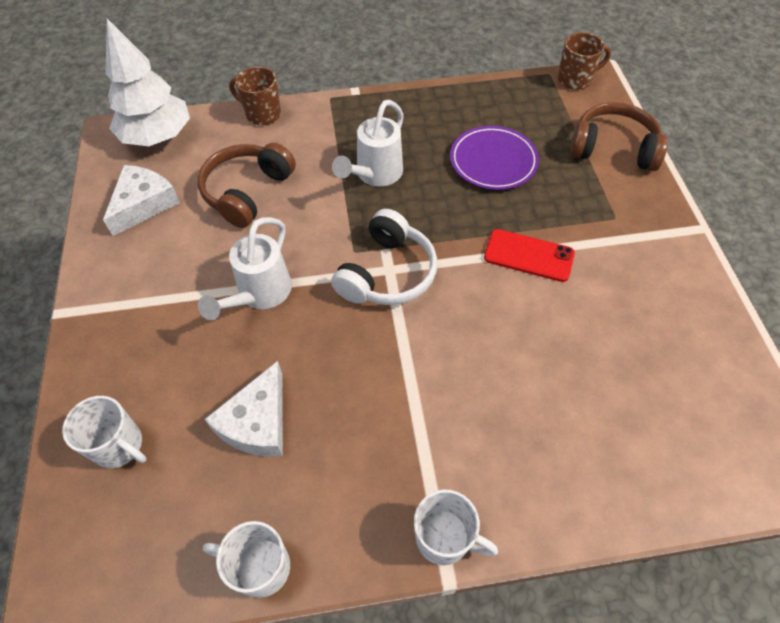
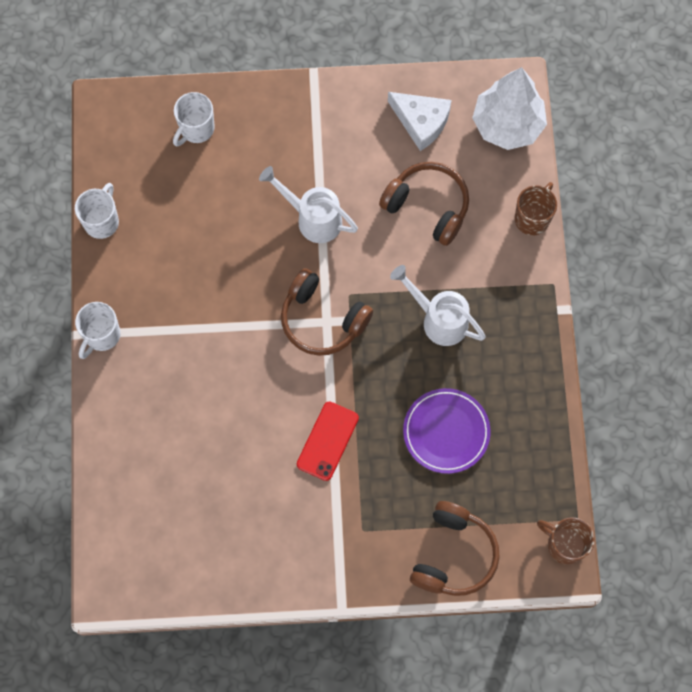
camera: 95 degrees right, 15 degrees up
white cheese [204,361,283,457] -> none
white headphones [331,209,437,305] -> brown headphones [281,268,373,356]
brown mug [558,32,611,90] -> brown mug turned 135 degrees clockwise [537,518,595,565]

